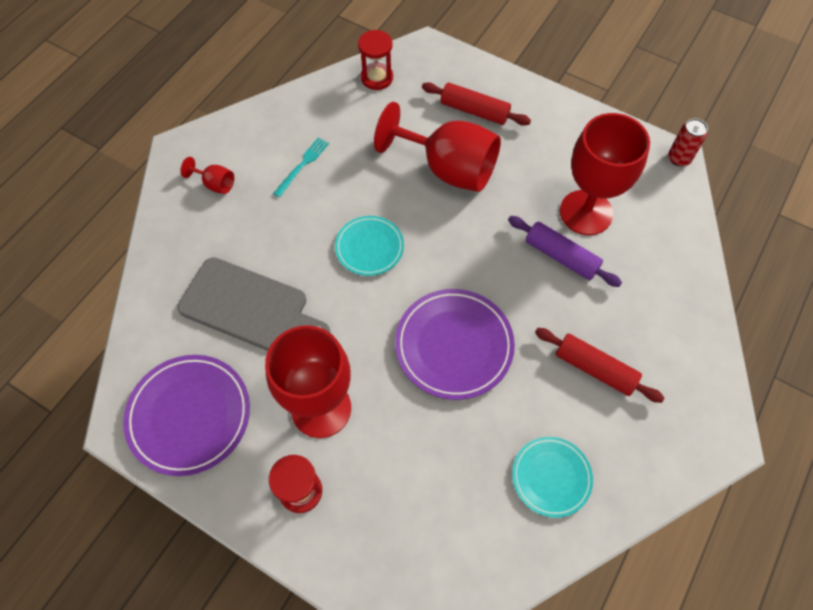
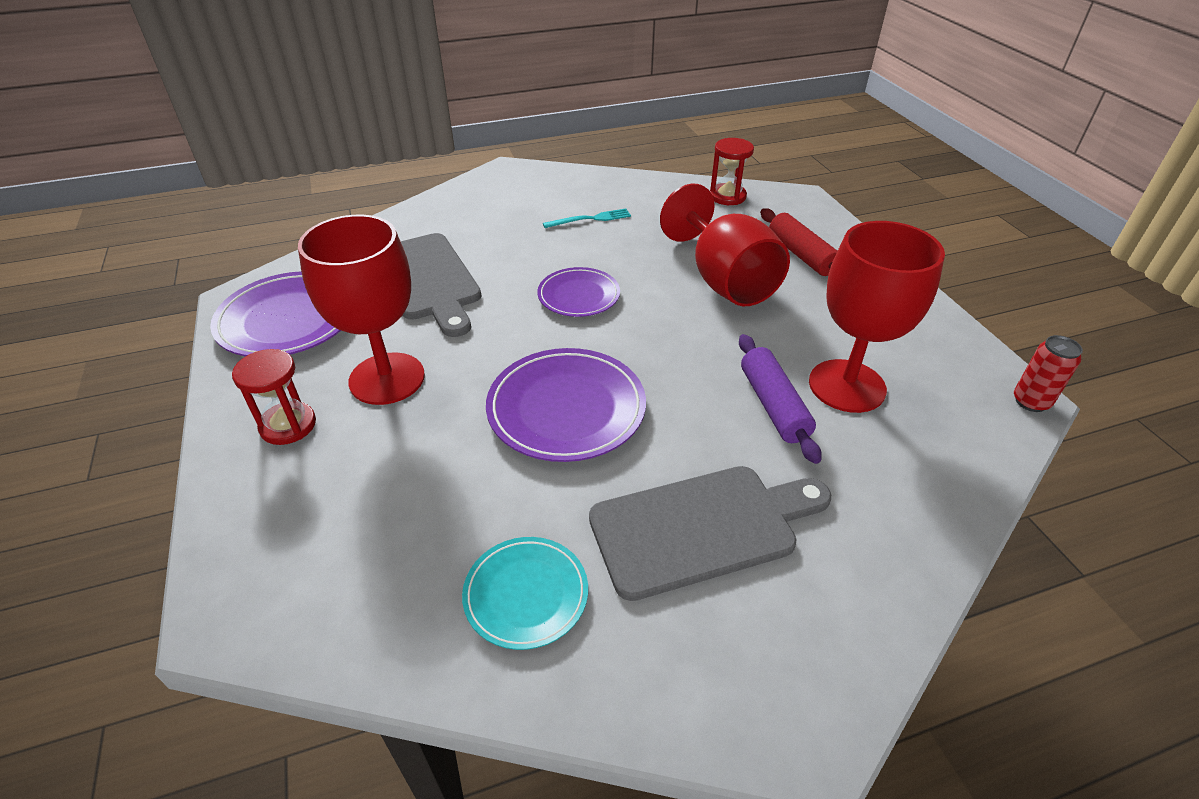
camera: 40 degrees right, 20 degrees down
red goblet [180,157,234,194] -> none
turquoise plate [335,216,404,276] -> purple plate [537,267,620,317]
red rolling pin [535,328,664,403] -> grey cutting board [589,466,831,601]

